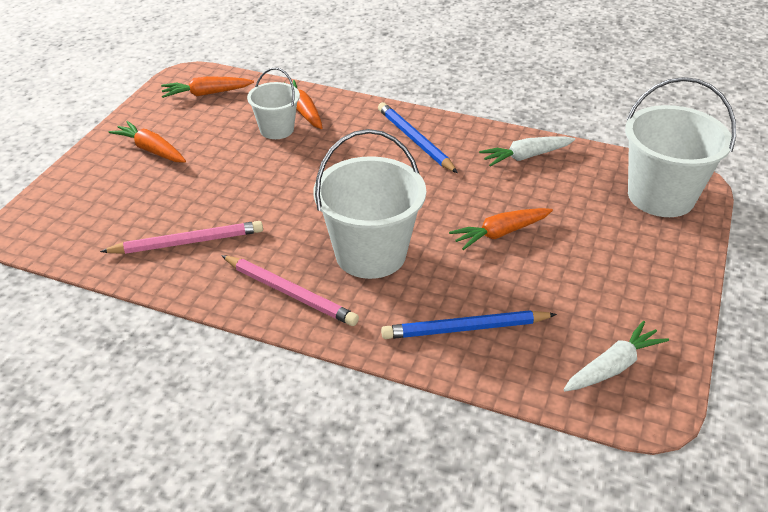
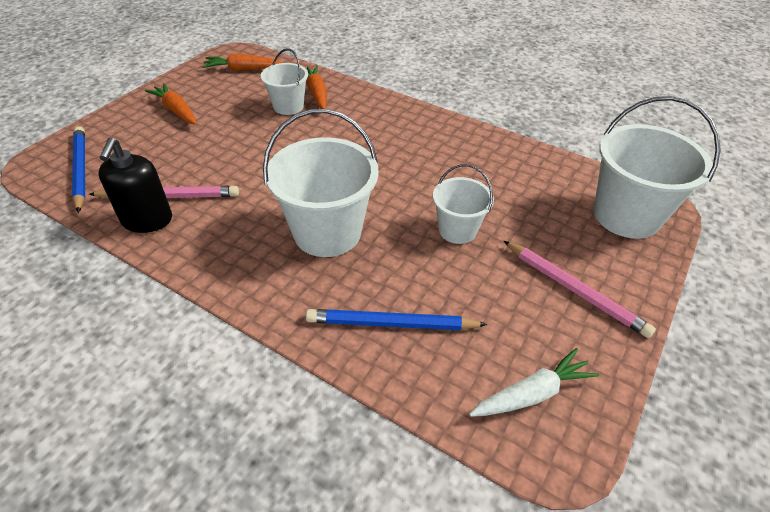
camera: 10 degrees right, 5 degrees up
pink pencil [221,255,359,326] -> pink pencil moved to [504,241,656,338]
blue pencil [378,102,458,173] -> blue pencil moved to [72,126,85,213]
orange carrot [449,208,553,250] -> white bucket [433,164,494,244]
white carrot [479,137,575,167] -> none
none -> black soap dispenser [98,138,172,233]

